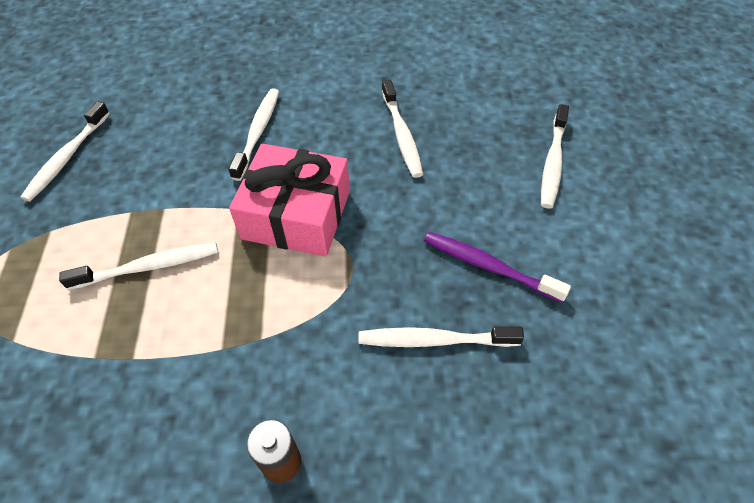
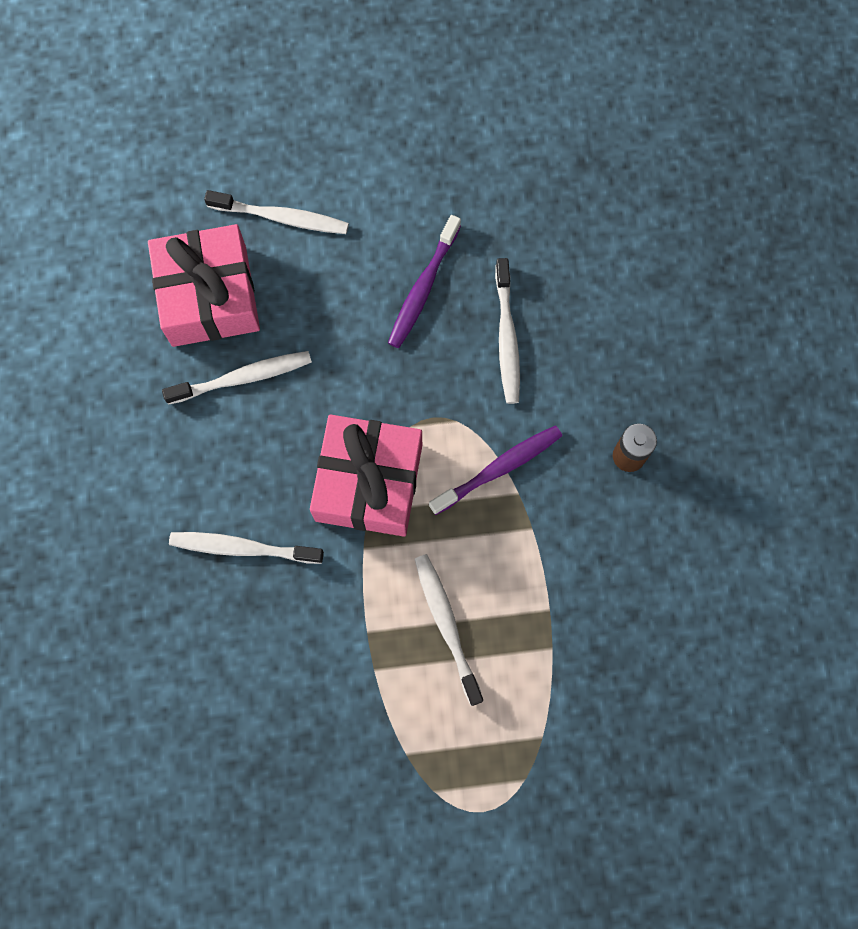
camera: 95 degrees left, 20 degrees up
white toothbrush [20,101,110,202] -> none
none -> pink gift [148,224,260,347]
none -> purple toothbrush [429,426,562,515]

